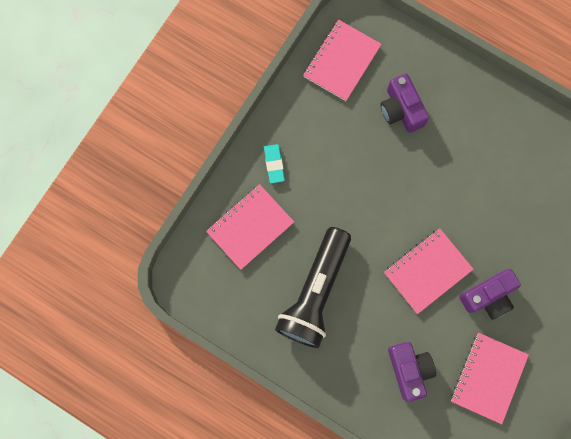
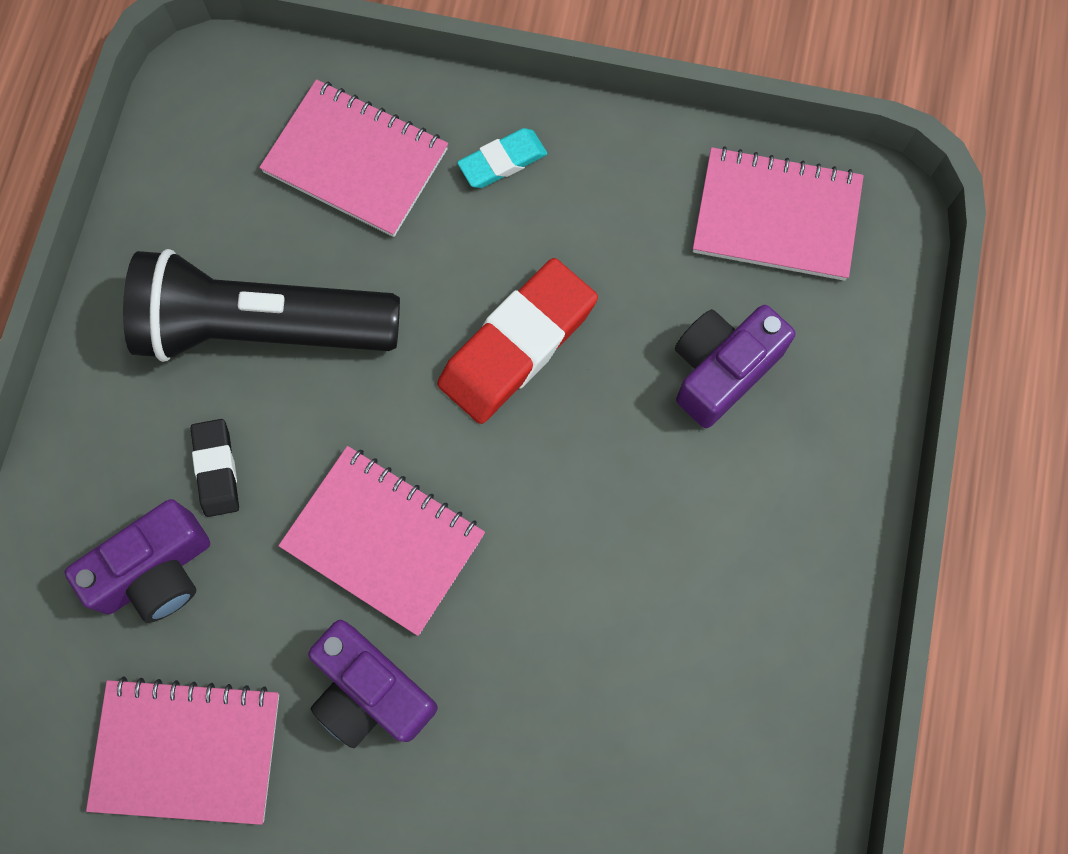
camera: 70 degrees right, 5 degrees down
none -> black eraser [191,419,239,517]
none -> red eraser [437,258,598,424]

